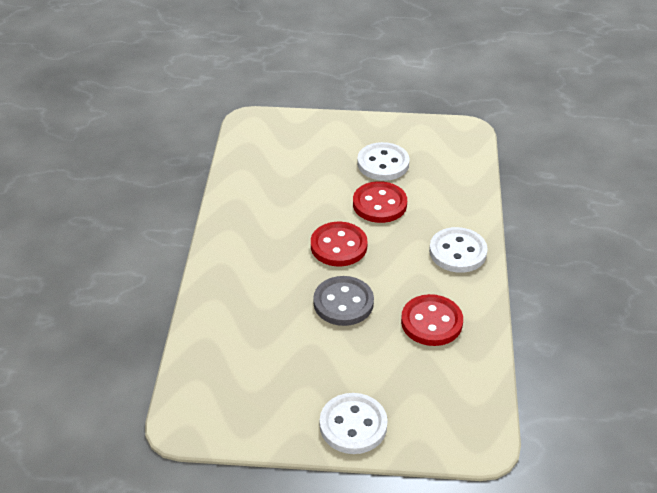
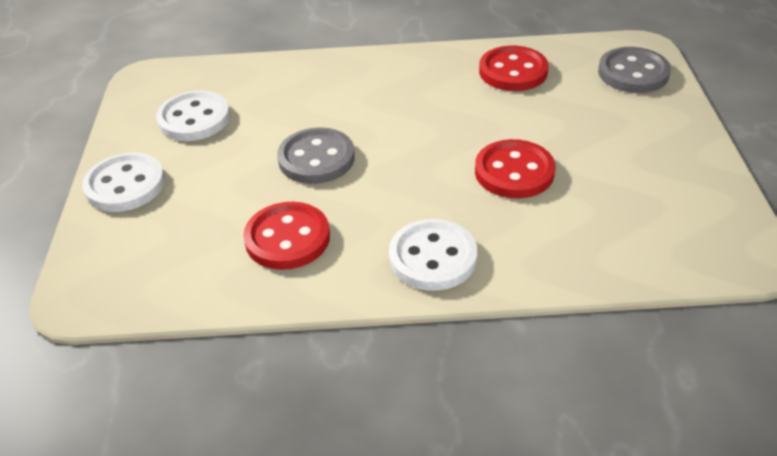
camera: 85 degrees right, 0 degrees up
red button [311,222,368,266] -> red button moved to [479,46,549,91]
white button [357,142,410,181] -> white button moved to [156,91,230,141]
none -> grey button [598,47,671,93]

